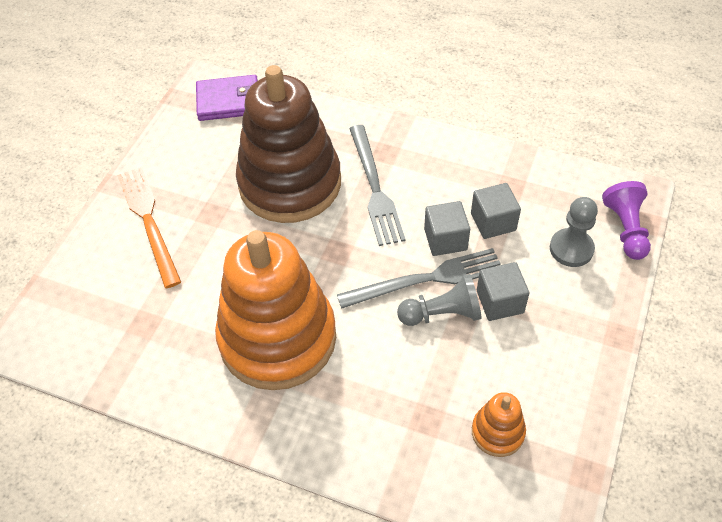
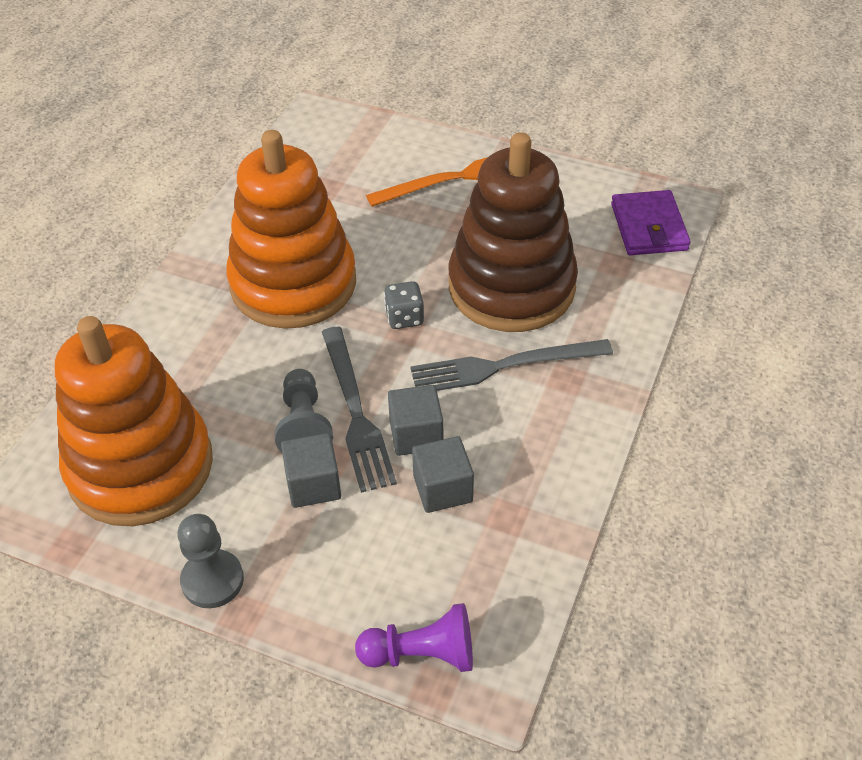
camera: 90 degrees right, 5 degrees down
orange stacking toy [472,392,526,457] -> orange stacking toy [55,316,213,526], size x2.40
grey pawn [550,197,598,267] -> grey pawn moved to [178,514,244,608]
none -> grey dice [384,281,424,329]

